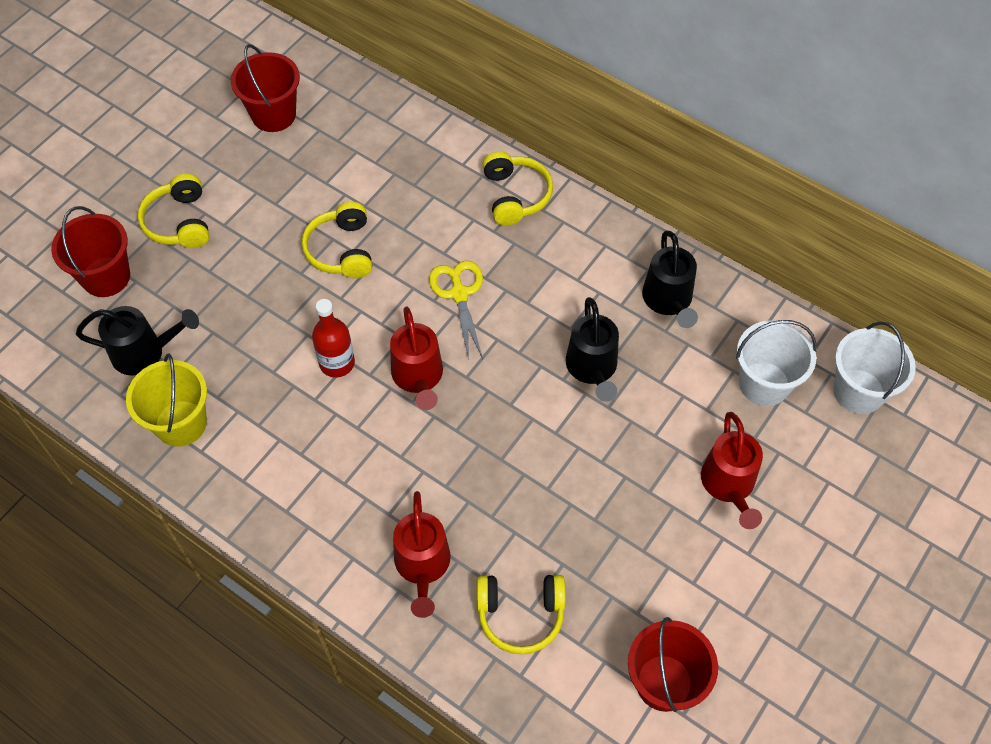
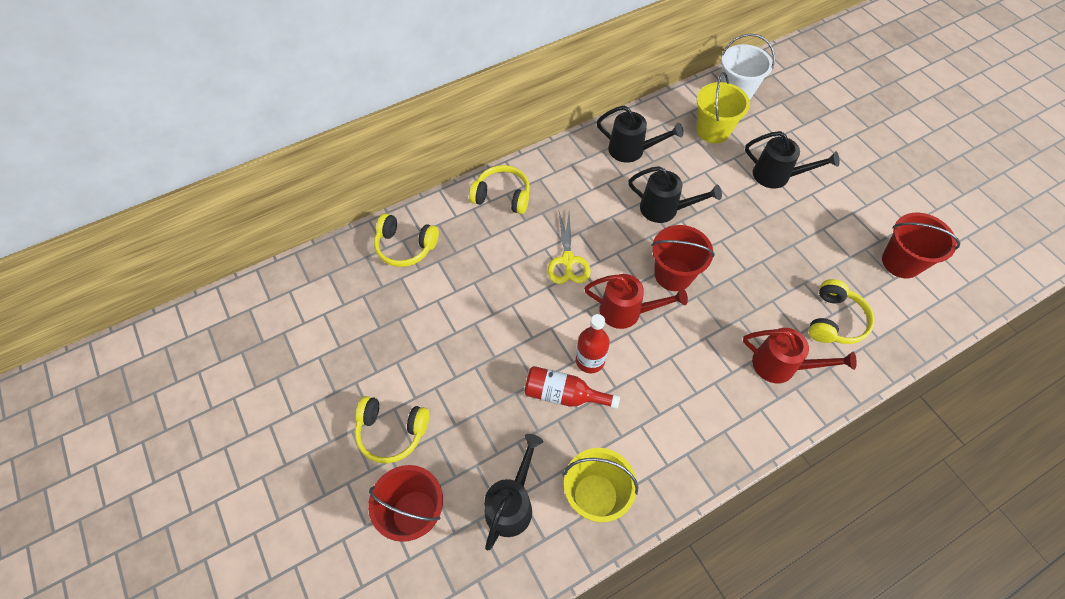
camera: 65 degrees left, 0 degrees up
red bucket [231,44,300,132] -> red bucket moved to [651,225,715,291]
yellow headphones [302,202,372,278] -> yellow headphones moved to [374,213,439,267]
yellow scissors [429,260,483,360] -> yellow scissors turned 105 degrees counterclockwise [548,212,590,284]
red watering can [701,412,763,529] -> black watering can [745,131,840,189]
white bucket [736,320,817,406] -> yellow bucket [697,72,750,143]
none -> red bottle [524,366,620,409]

